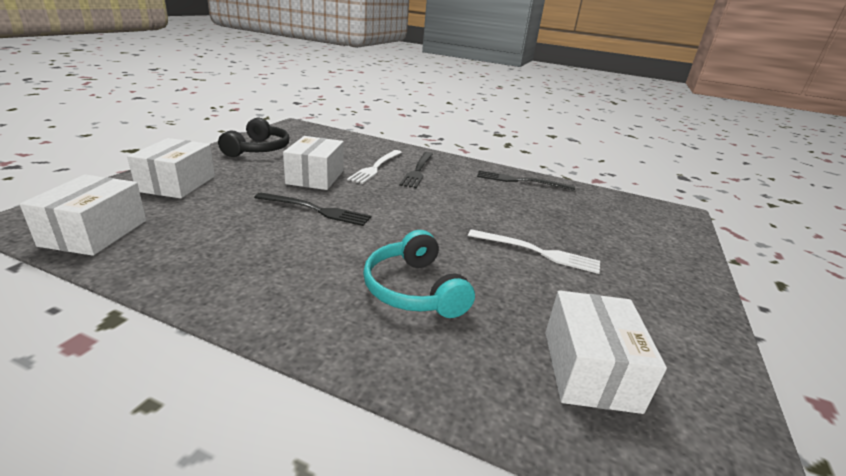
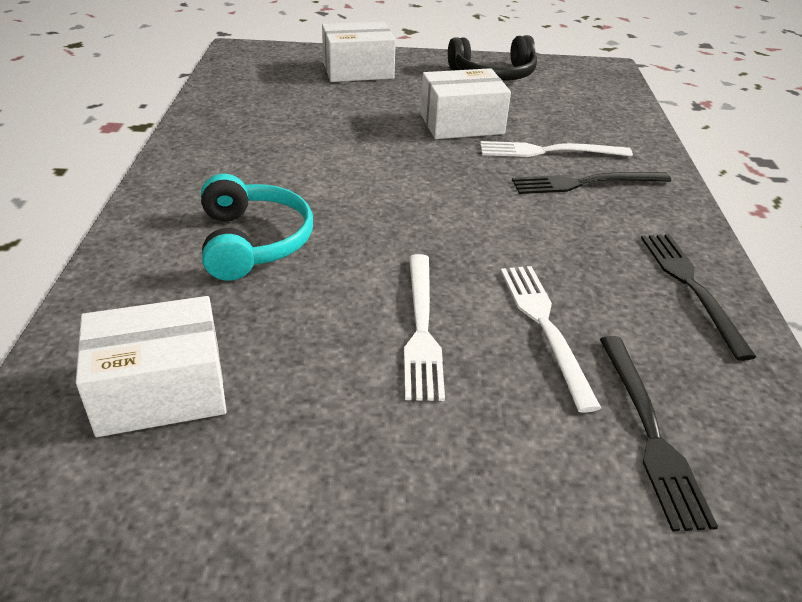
camera: 70 degrees right, 10 degrees up
white box [20,174,146,256] -> none
black fork [254,192,371,226] -> black fork moved to [600,336,718,532]
turquoise headphones [363,230,475,318] -> turquoise headphones turned 120 degrees clockwise [201,173,313,280]
none -> white fork [501,266,601,413]

